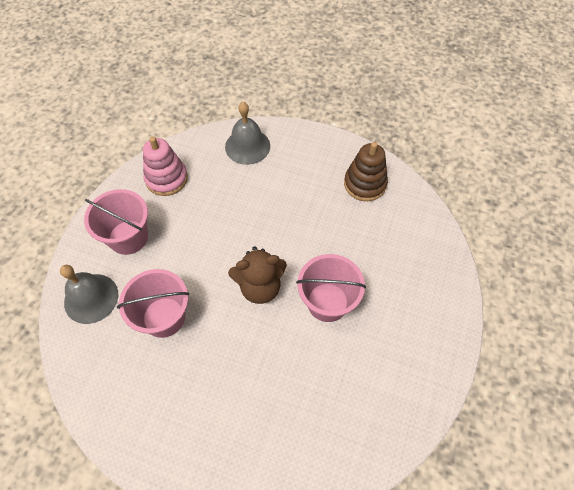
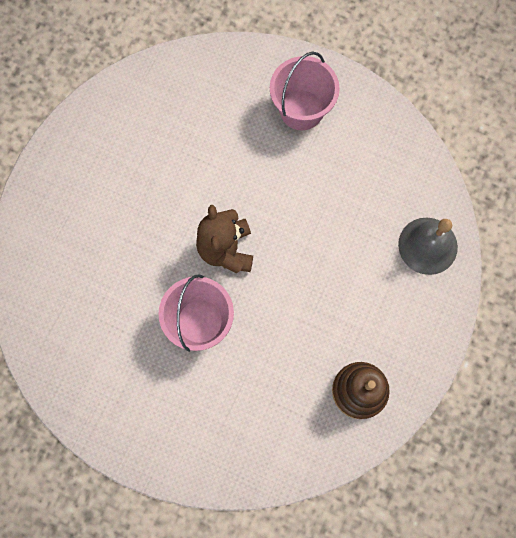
camera: 95 degrees right, 15 degrees up
grey bell [60,265,118,324] -> none
pink bucket [117,269,189,338] -> none
pink stacking toy [143,136,188,196] -> none

